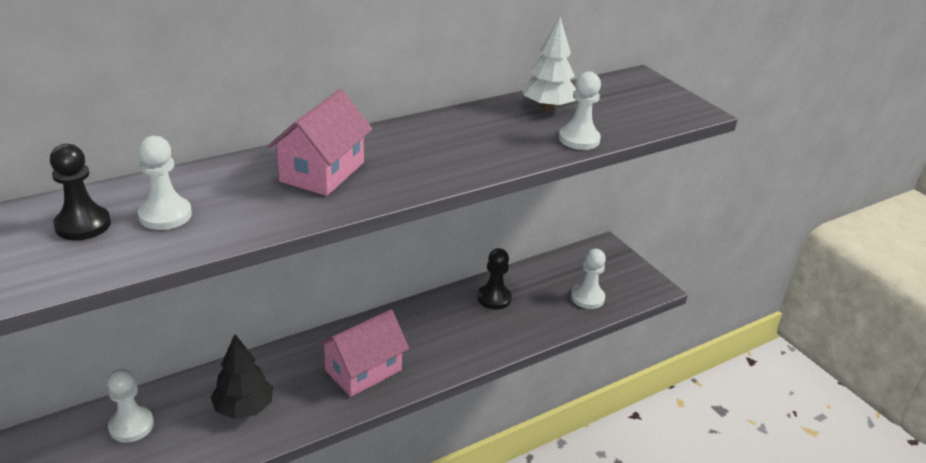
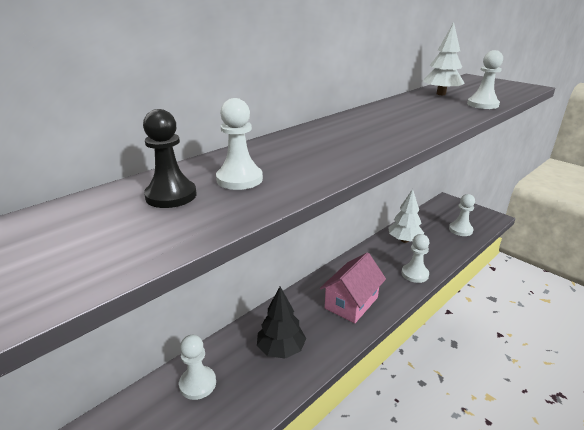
camera: 10 degrees left, 5 degrees down
pink house [267,89,372,196] -> none
black pawn [477,248,512,310] -> white tree [388,189,424,243]
none -> white pawn [401,234,429,283]

